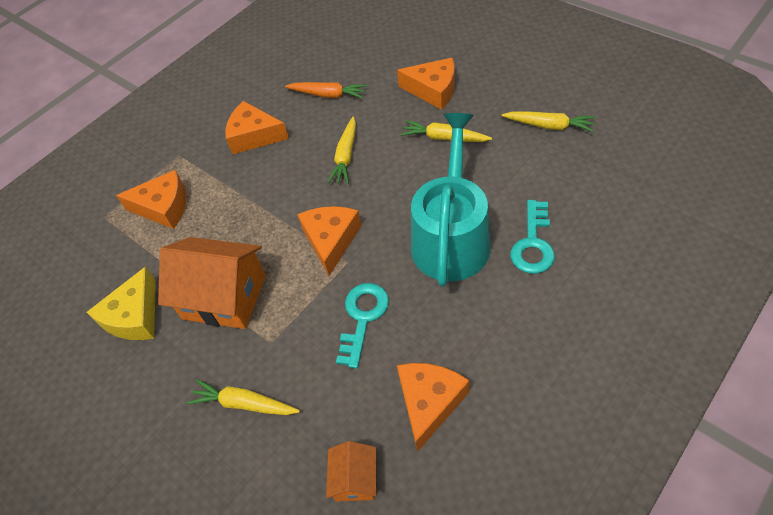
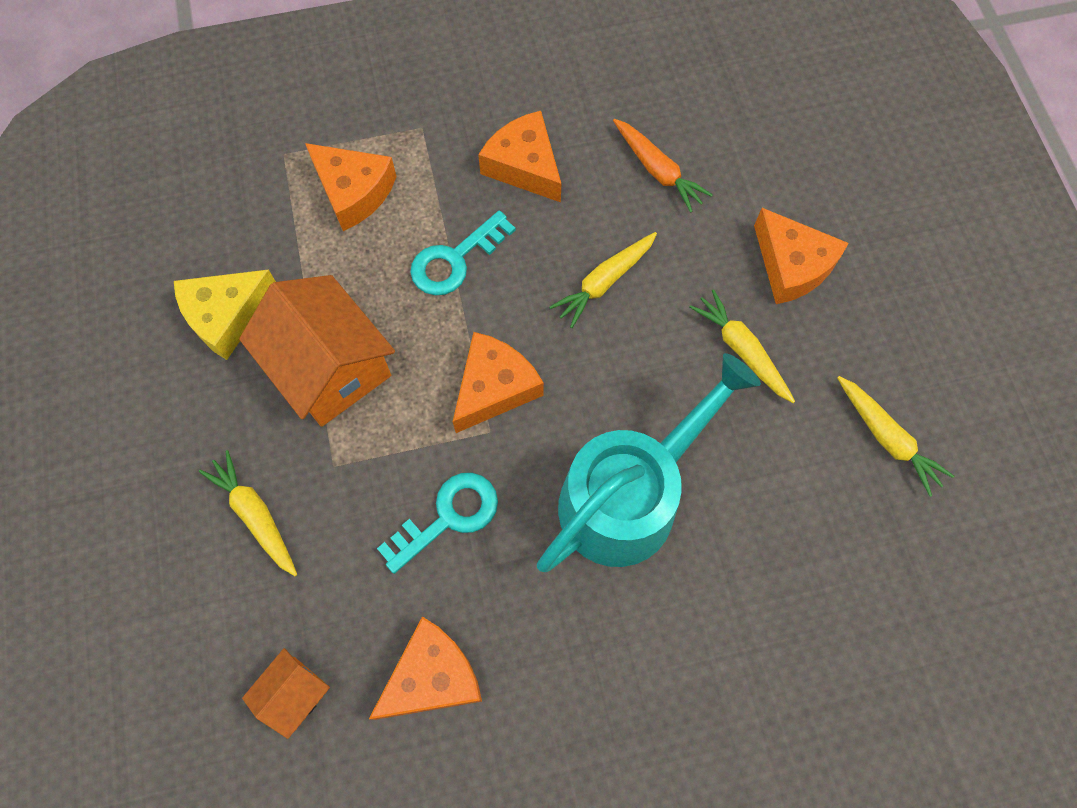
camera: 30 degrees right, 15 degrees up
turquoise key [510,200,555,274] -> turquoise key moved to [410,210,516,295]

